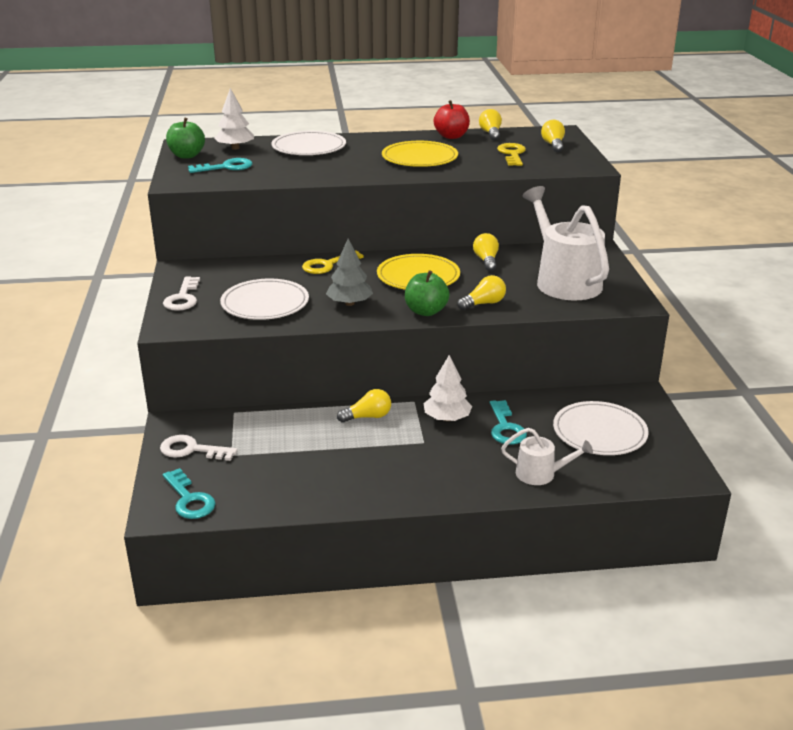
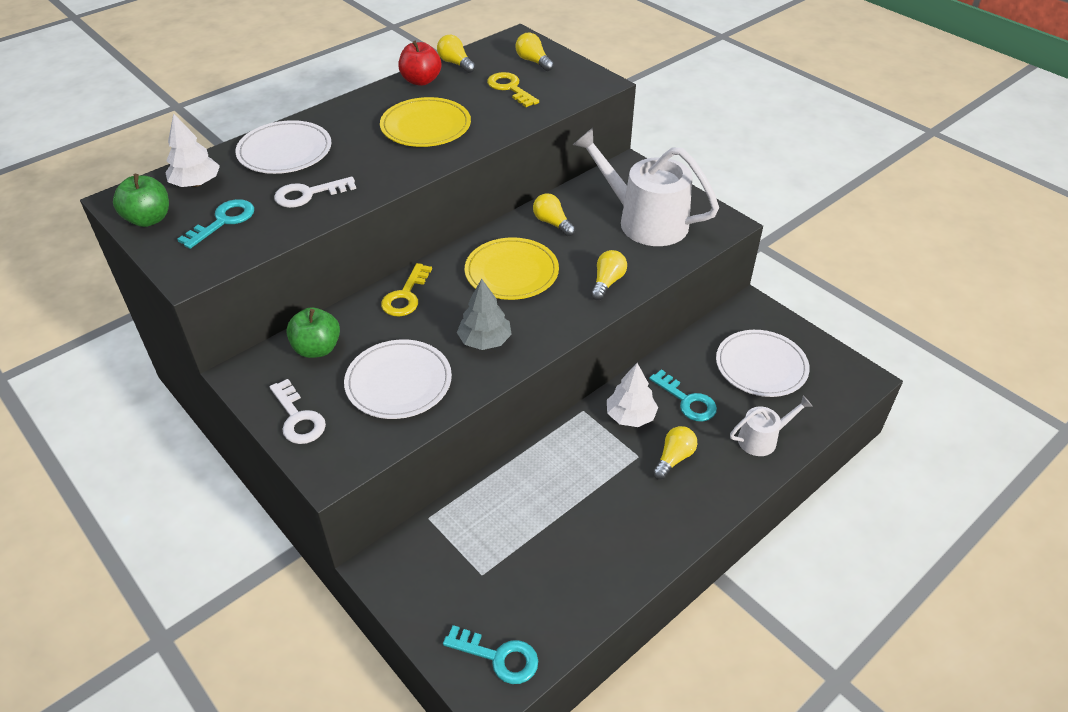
camera: 35 degrees left, 15 degrees up
white key [160,435,238,461] -> white key moved to [274,177,356,208]
yellow light bulb [337,389,391,423] -> yellow light bulb moved to [653,426,697,480]
green apple [405,270,450,316] -> green apple moved to [286,307,340,358]

